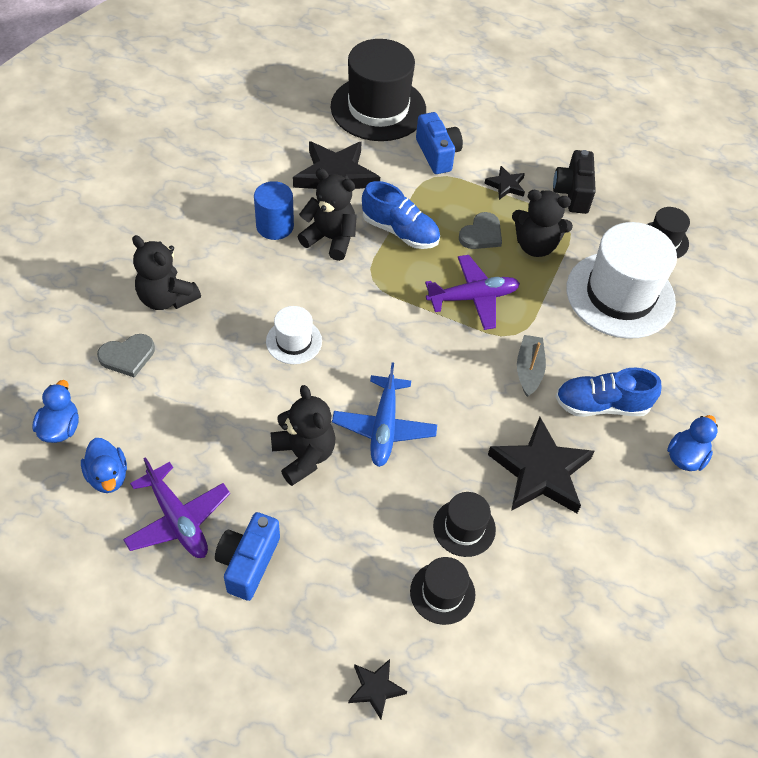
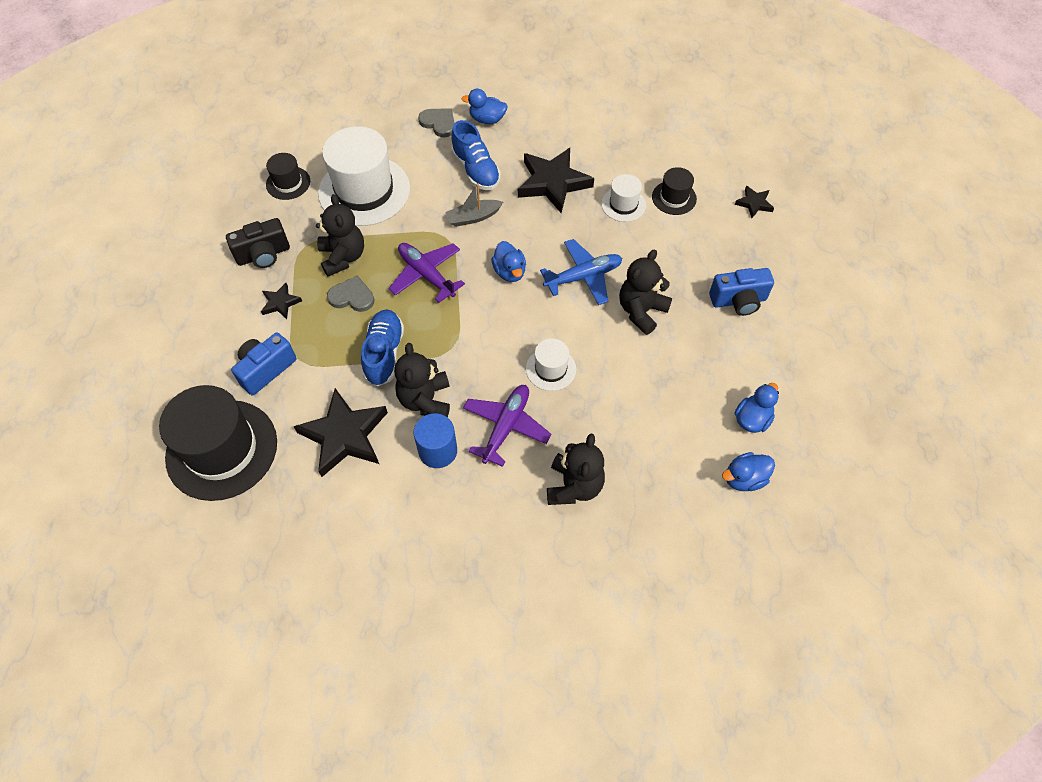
camera: 115 degrees left, 5 degrees up
grey heart [97,334,155,378] -> grey heart moved to [418,108,455,137]
purple plane [123,457,230,558] -> purple plane moved to [463,385,552,467]
black hat [433,492,496,557] -> white hat [601,174,646,222]
none -> blue duck [491,241,526,282]

